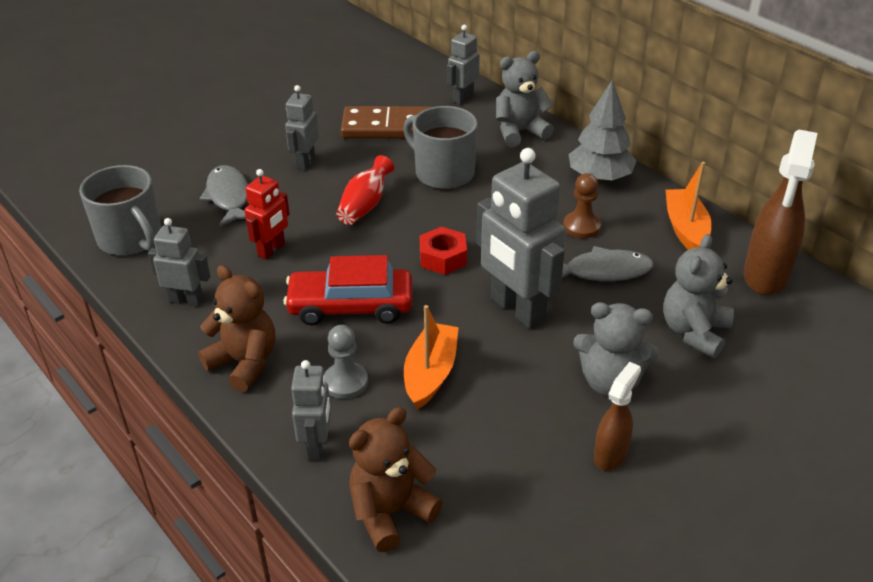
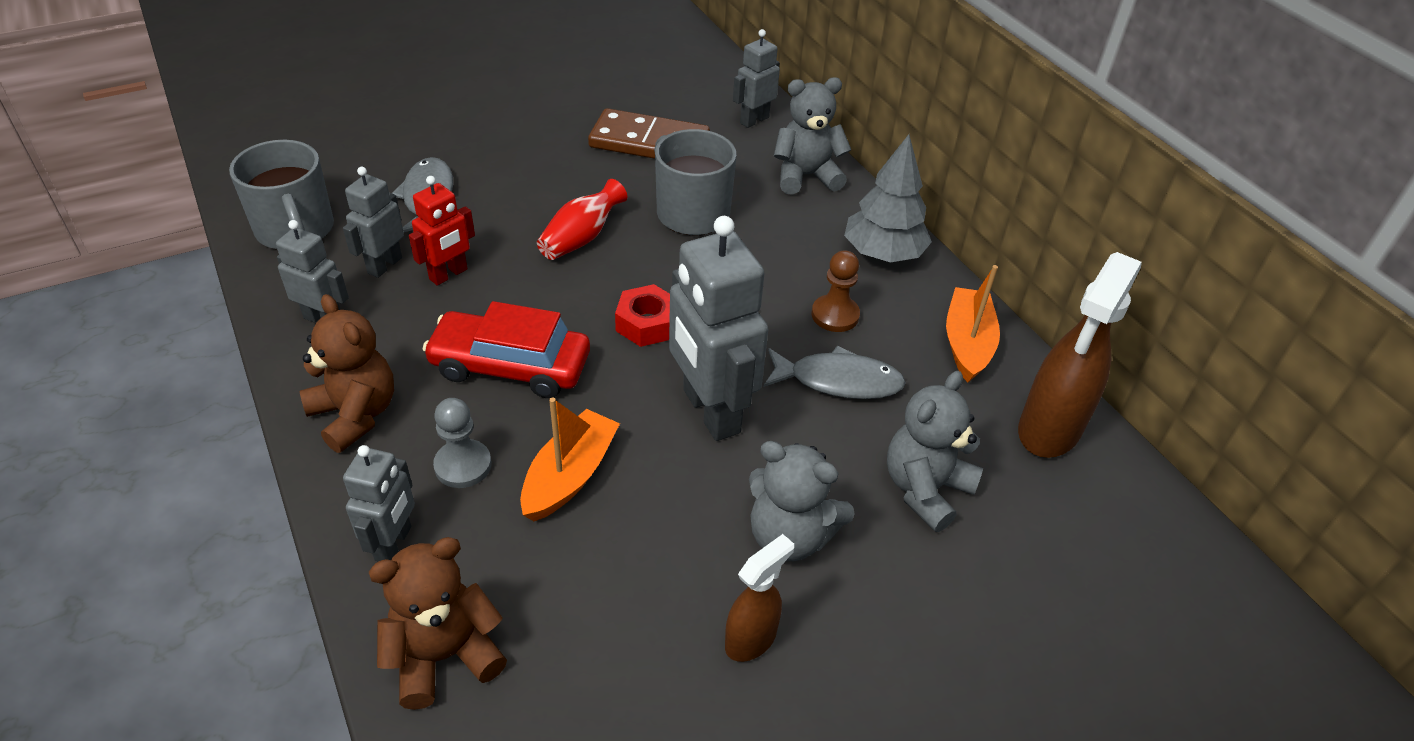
camera: 10 degrees right, 5 degrees up
grey robot [285,85,319,170] -> grey robot moved to [343,167,404,278]

